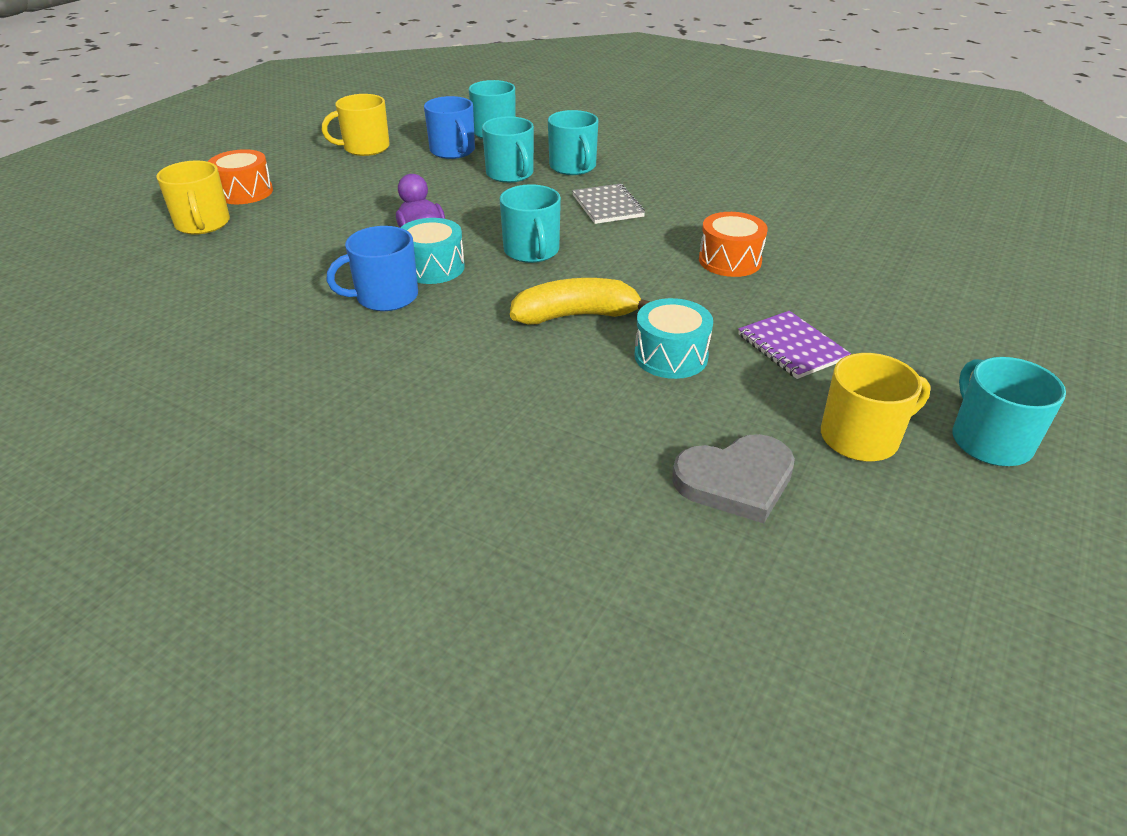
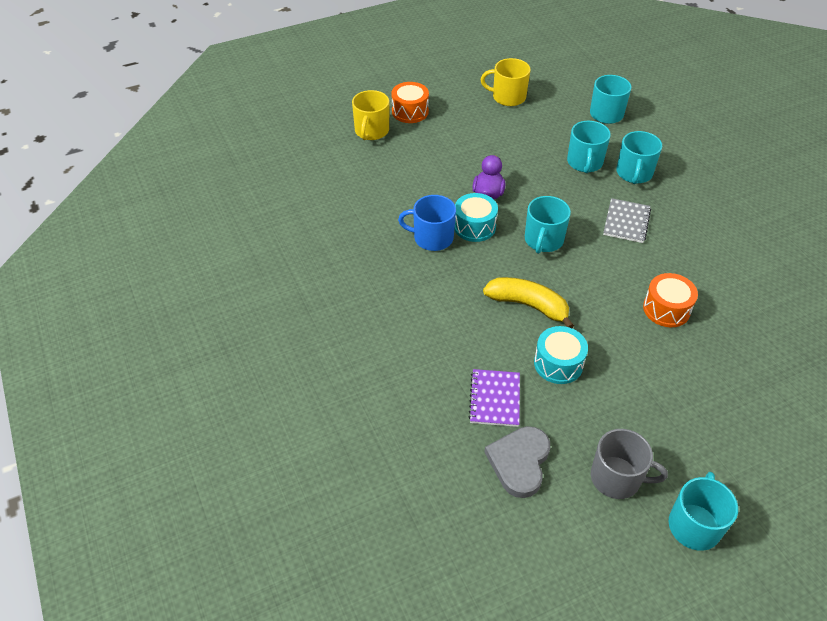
camera: 35 degrees right, 10 degrees up
blue mug [424,96,475,159] -> none
grey heart [672,434,795,523] -> grey heart turned 90 degrees clockwise [484,426,550,498]
purple notebook [738,311,851,379] -> purple notebook moved to [469,369,520,427]
yellow mug [821,353,931,461] -> grey mug [591,429,668,499]

